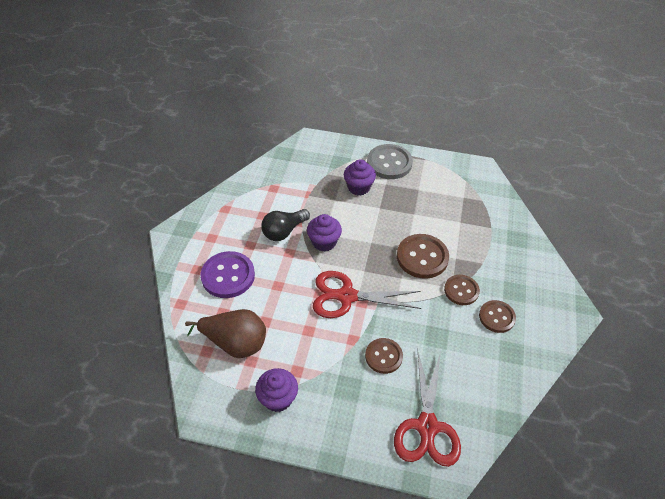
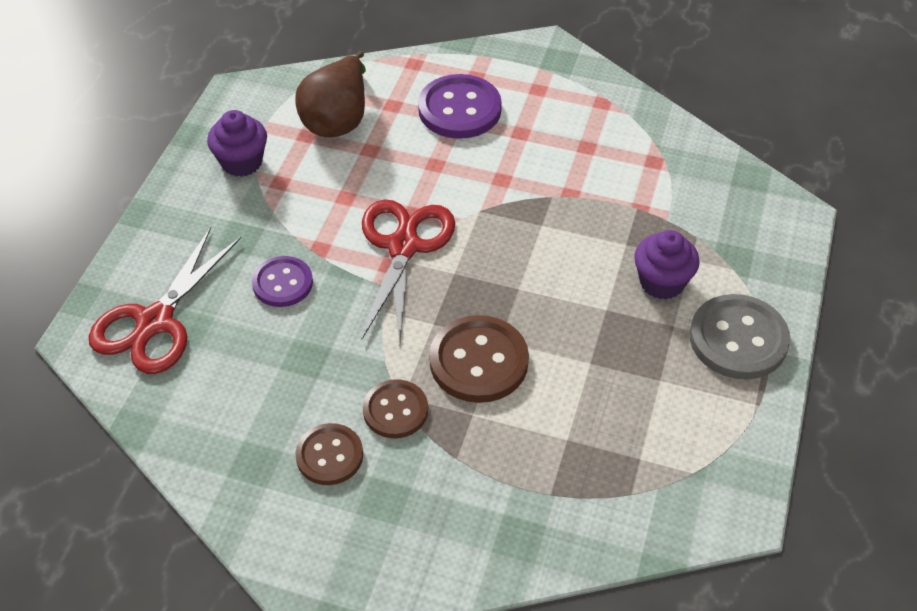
camera: 95 degrees right, 0 degrees up
black light bulb [261,209,310,241] -> none
purple cupcake [307,214,342,252] -> none
brown button [365,338,403,374] -> purple button [252,256,313,307]
red scissors [394,352,461,467] -> red scissors turned 75 degrees counterclockwise [89,227,241,374]

